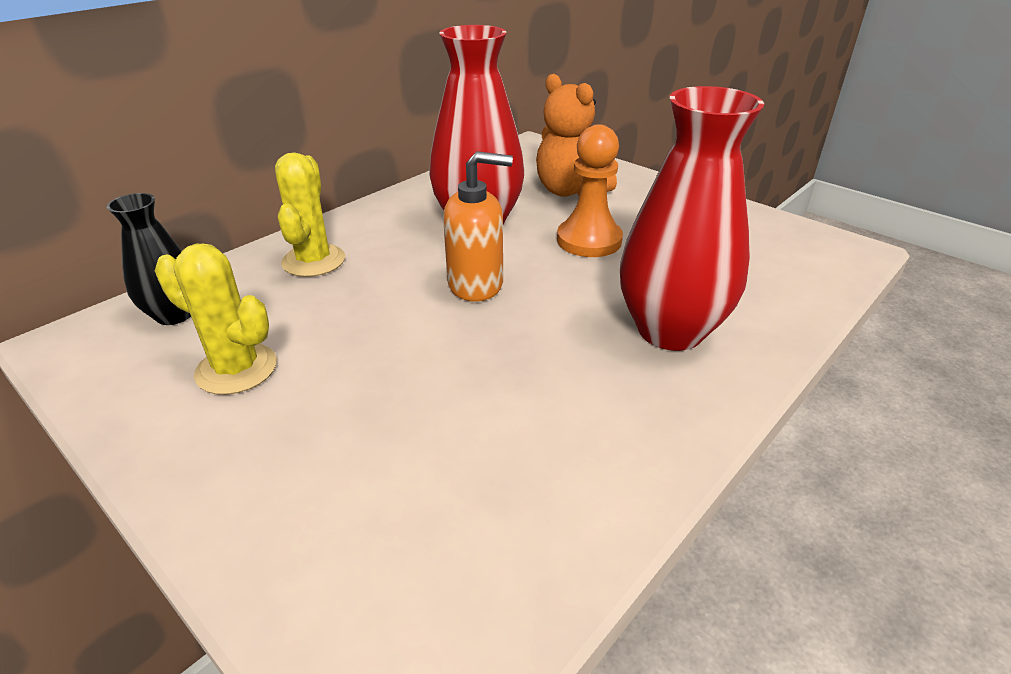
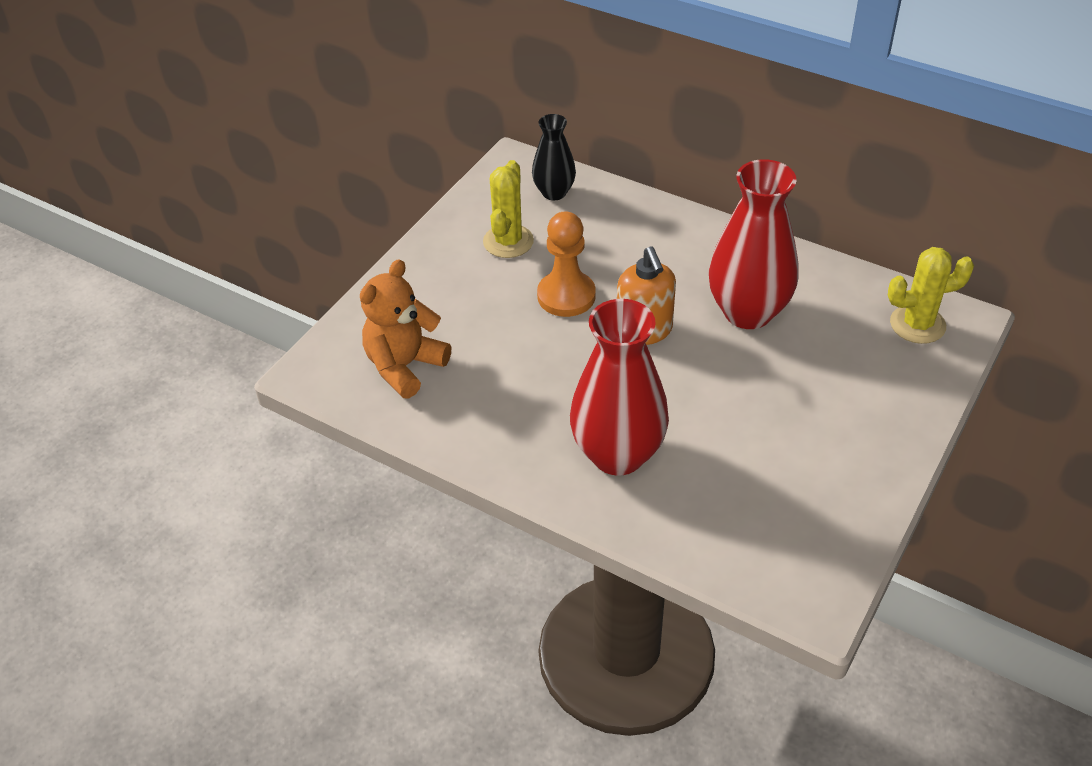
camera: 80 degrees right, 10 degrees up
yellow cactus [275,152,345,277] -> yellow cactus moved to [888,247,974,344]
orange teddy bear [536,74,617,197] -> orange teddy bear moved to [360,259,451,398]
orange pawn [557,124,623,257] -> orange pawn moved to [537,211,596,317]

